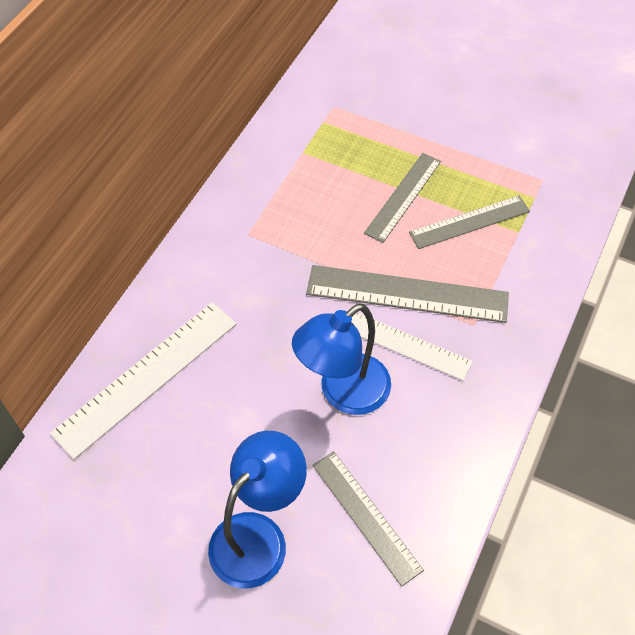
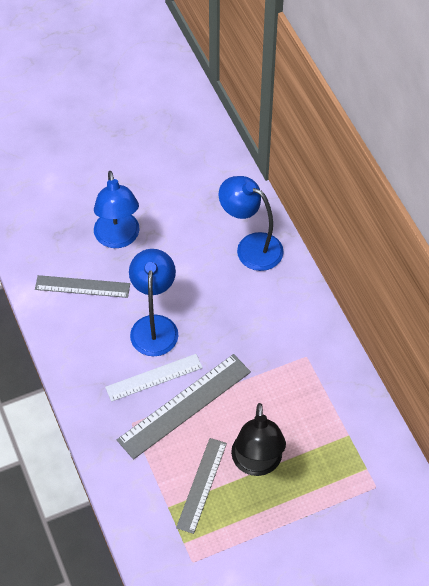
camera: 130 degrees right, 0 degrees up
white ruler [50,302,237,459] -> blue lamp [219,176,284,271]
grey ruler [364,153,441,243] -> black lamp [231,403,286,476]

